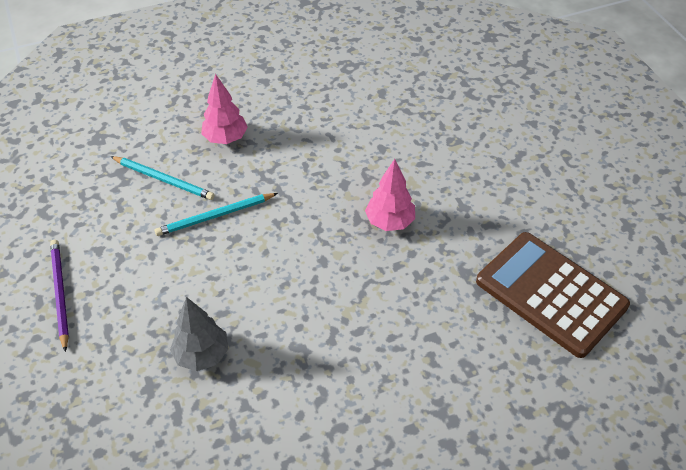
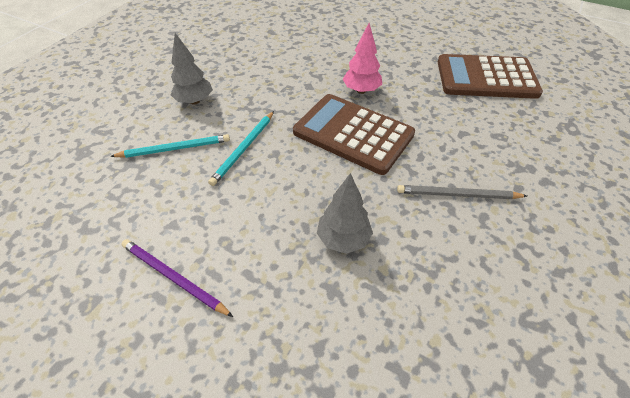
camera: 40 degrees left, 0 degrees up
pink tree [201,74,248,144] -> grey tree [171,33,213,105]
none -> brown calculator [293,94,415,175]
none -> grey pencil [397,185,527,199]

